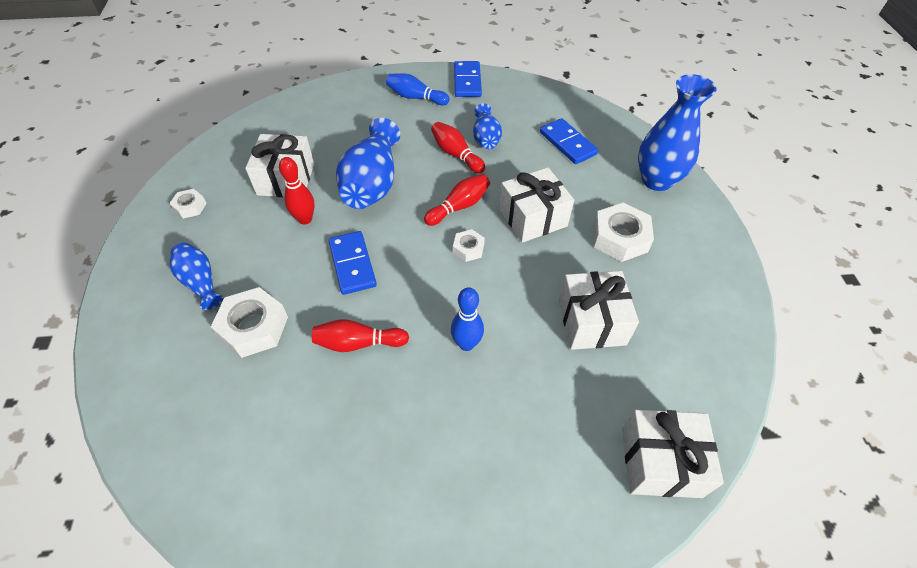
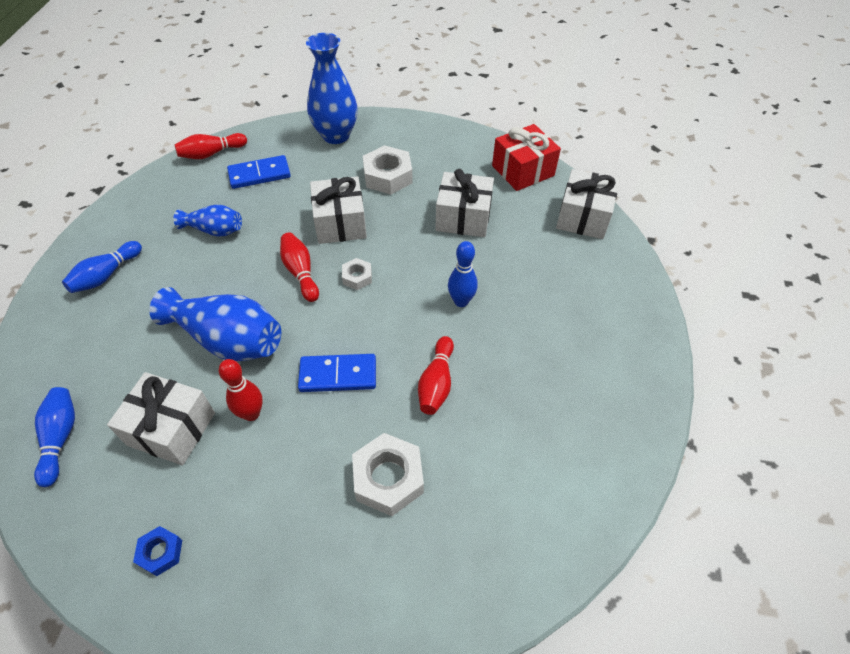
camera: 75 degrees left, 0 degrees up
white nut [169,189,207,219] -> blue nut [133,526,182,576]
blue vase [170,243,223,310] -> none
red bowling pin [431,122,485,173] -> red bowling pin moved to [175,133,247,159]
blue domino [454,61,482,97] -> none
none -> blue bowling pin [34,387,75,487]
none -> red gift [492,124,561,191]

